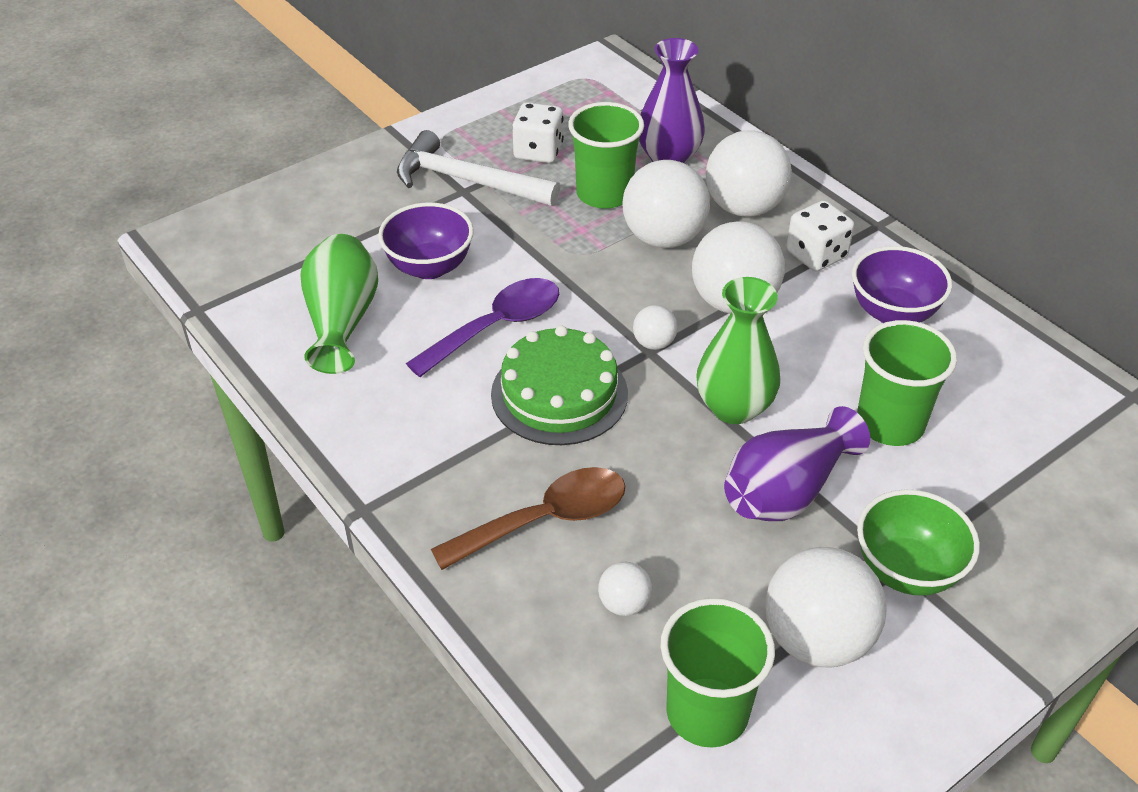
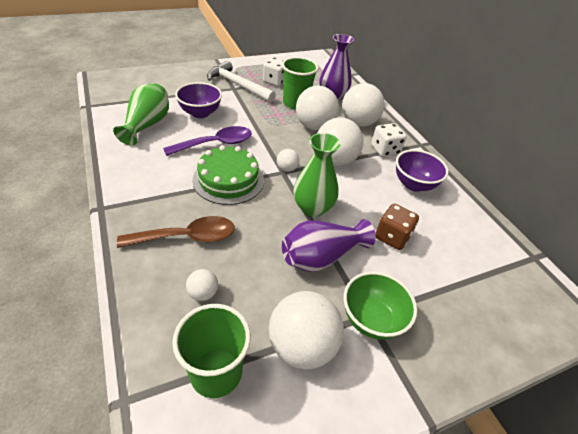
camera: 10 degrees right, 0 degrees up
green cup [857,320,957,446] -> brown dice [375,204,419,250]

